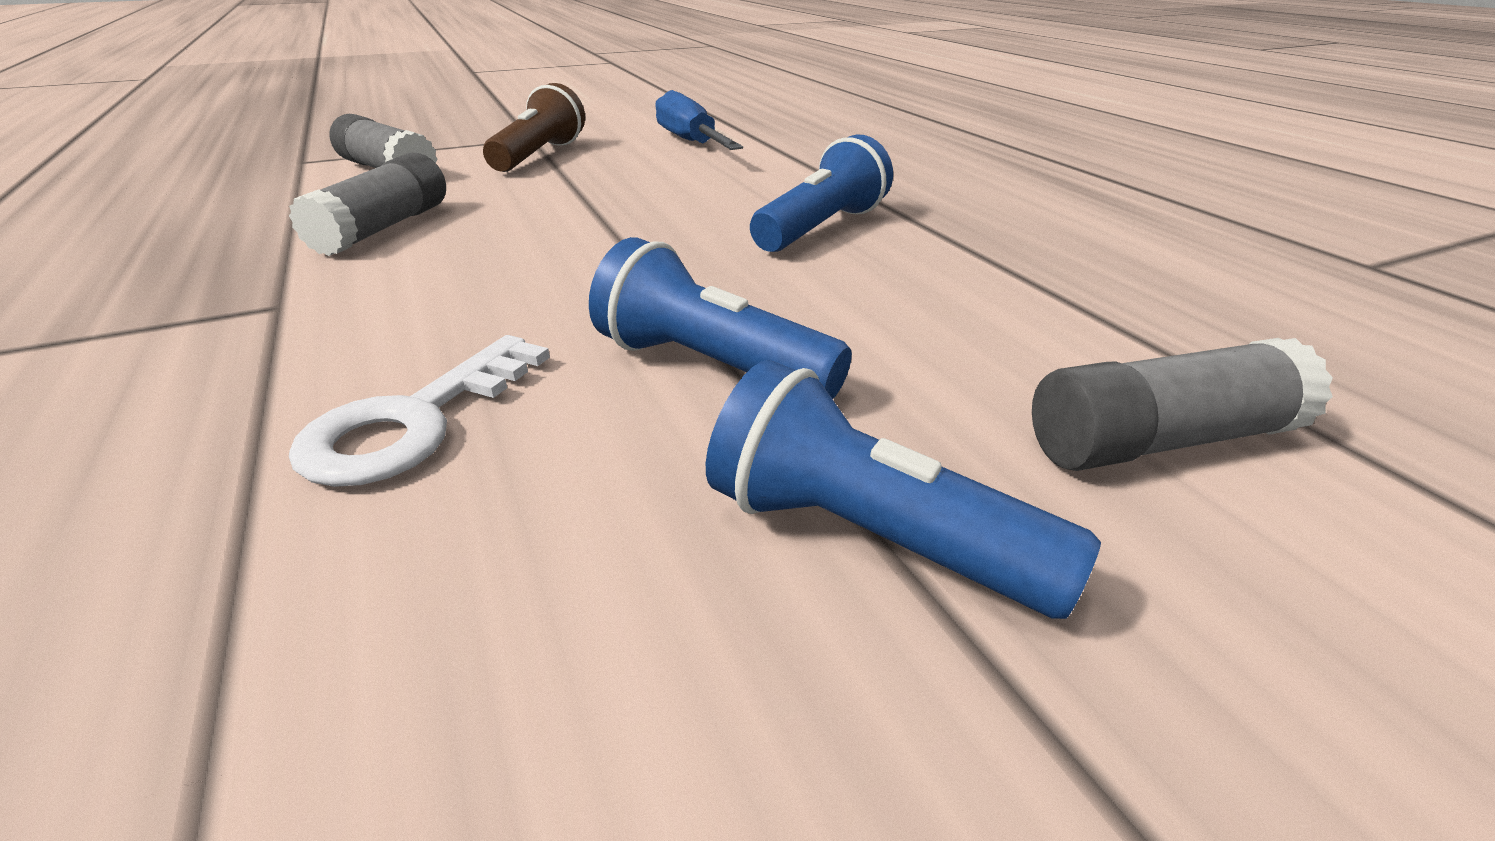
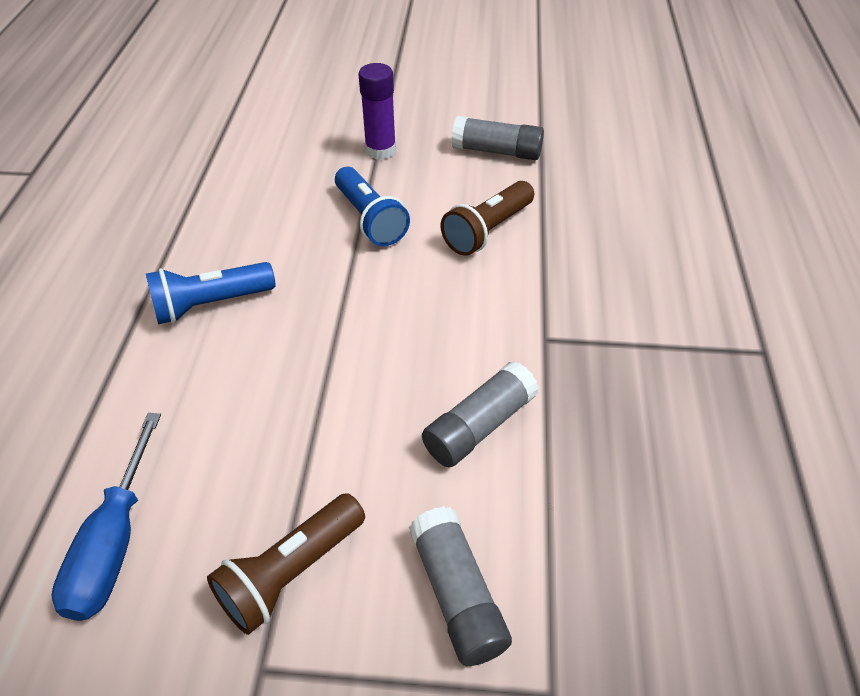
camera: 150 degrees left, 15 degrees up
white key [289,335,550,487] -> brown flashlight [441,181,534,256]
blue flashlight [706,360,1101,619] -> purple glue stick [358,63,396,160]
grey glue stick [1032,338,1333,471] -> grey glue stick moved to [452,116,544,160]

